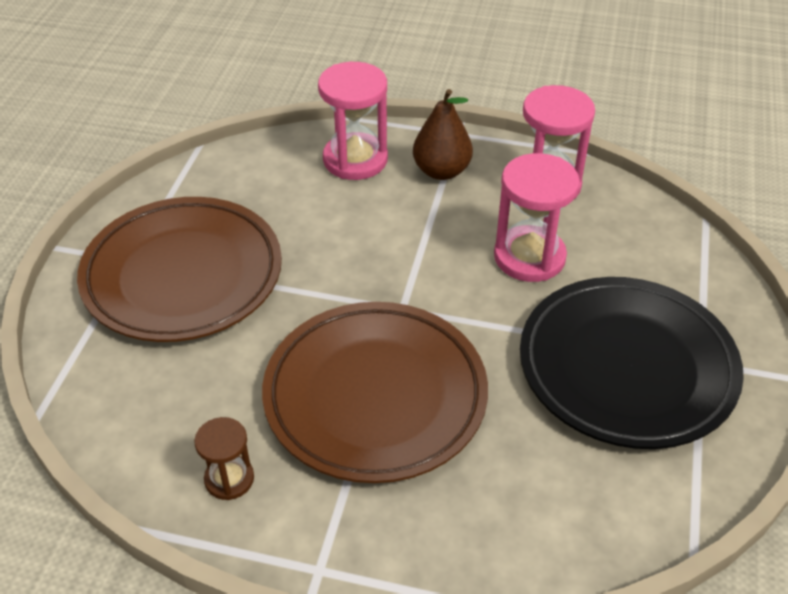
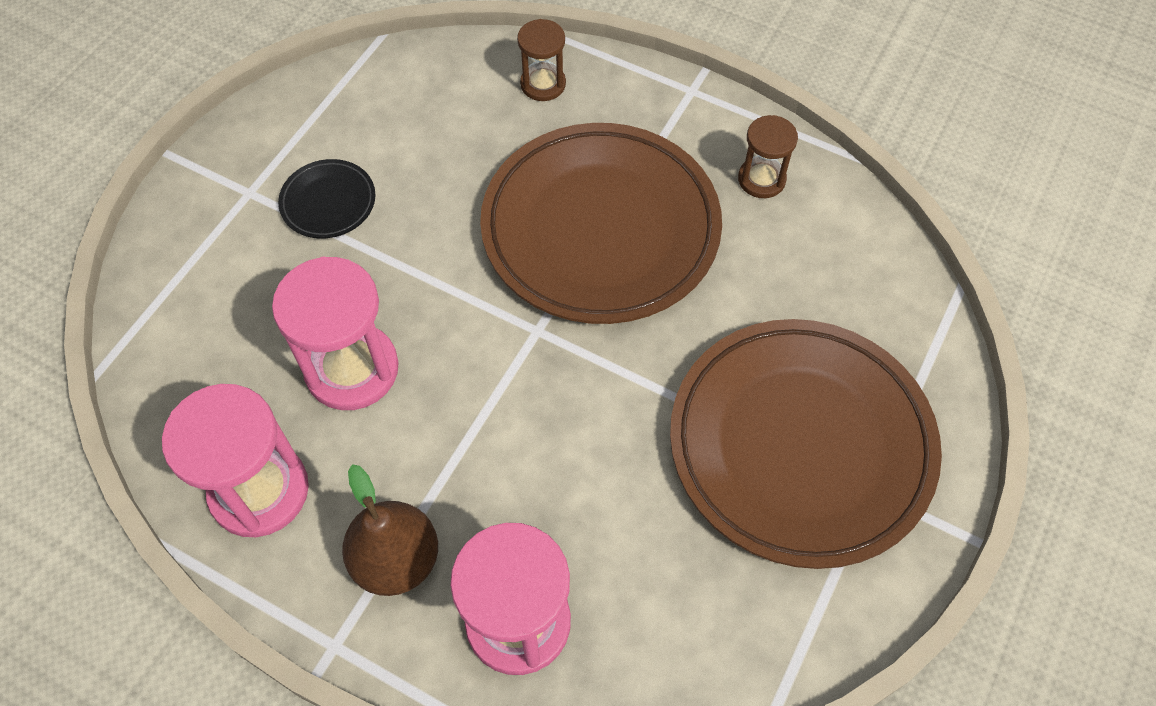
camera: 165 degrees left, 15 degrees up
black plate [520,277,744,449] -> black plate [278,159,376,238], size x0.41
none -> brown hourglass [517,19,566,101]

